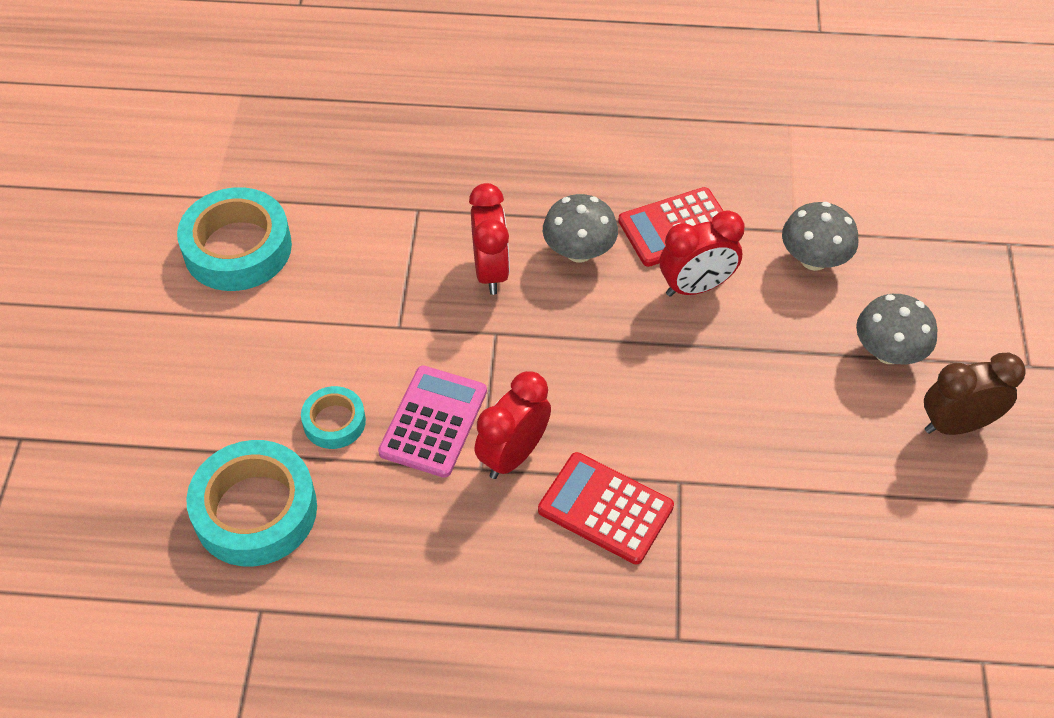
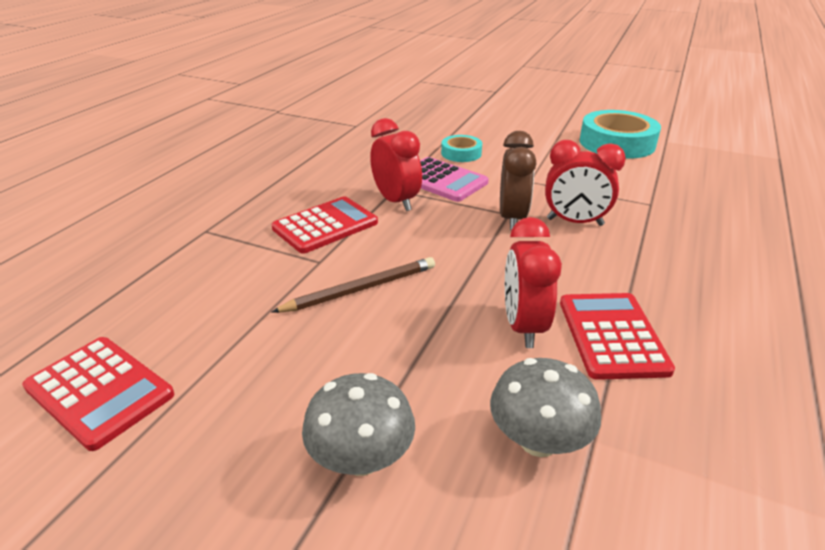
camera: 110 degrees right, 20 degrees down
turquoise tape [186,440,317,566] -> none
grey mushroom [543,194,618,263] -> none
brown clock [924,353,1026,435] -> brown clock moved to [500,131,536,230]
none -> red calculator [22,337,174,451]
none -> brown pencil [271,257,435,313]

